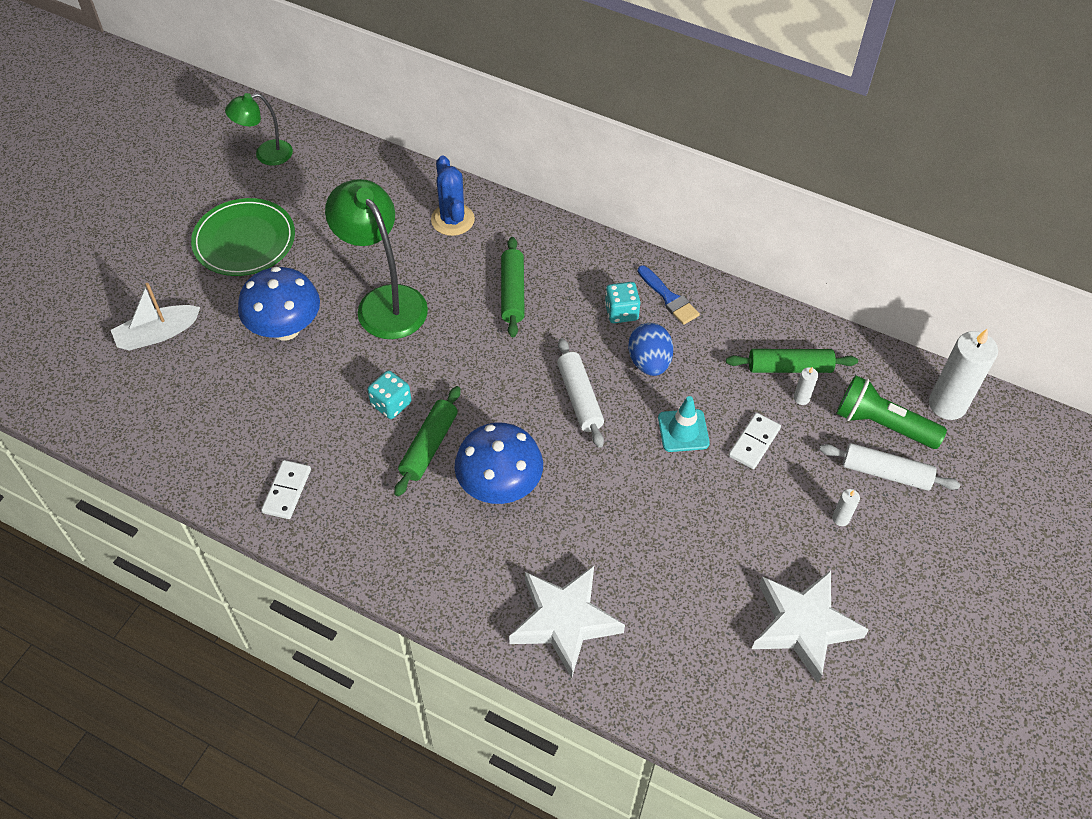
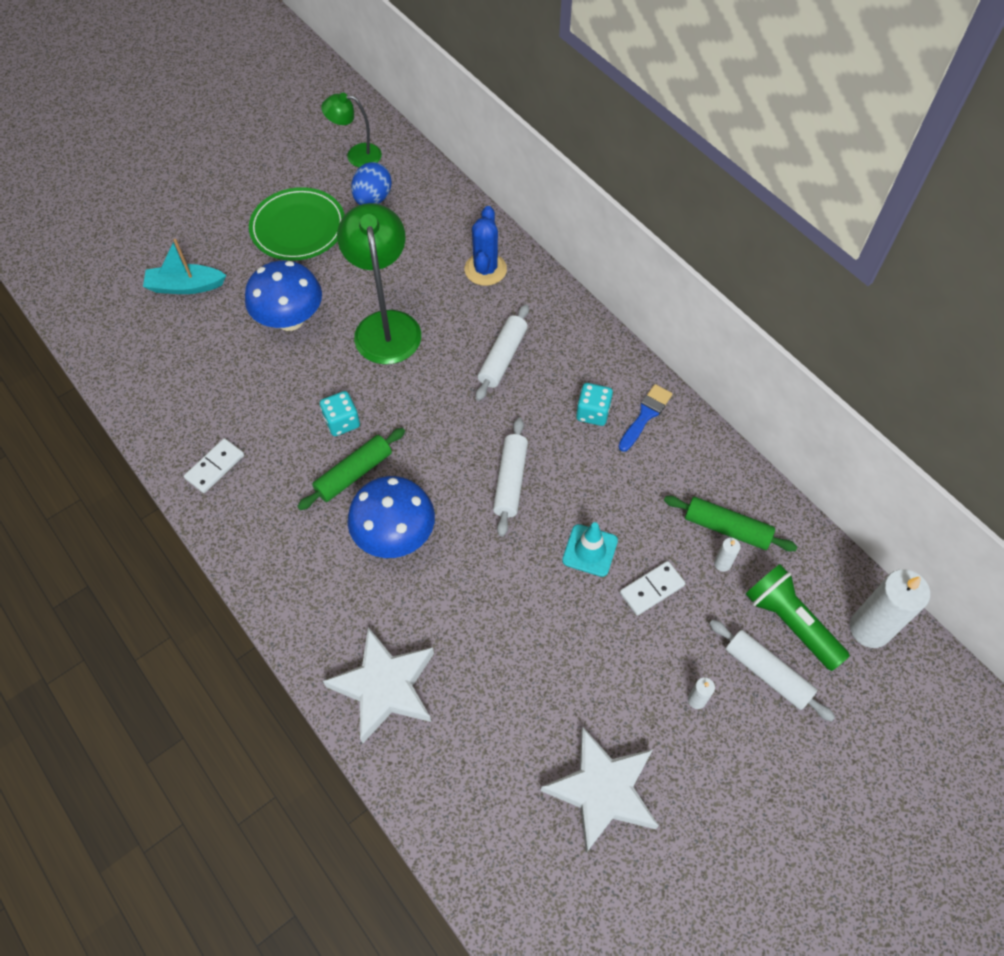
camera: 25 degrees right, 5 degrees up
white boat [111,283,200,350] -> turquoise boat [143,239,226,294]
green rolling pin [501,237,525,337] -> white rolling pin [476,304,529,401]
blue egg [628,323,673,376] -> blue egg moved to [351,162,392,205]
blue brush [637,265,700,325] -> blue brush turned 135 degrees counterclockwise [618,384,673,452]

